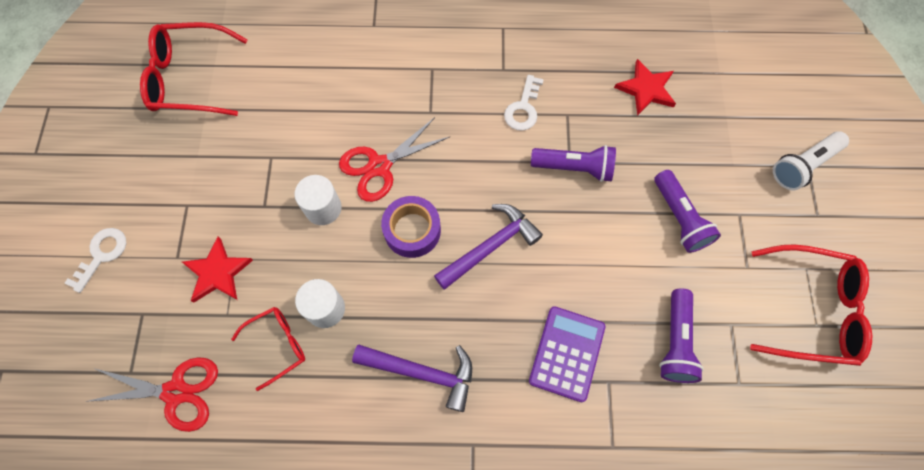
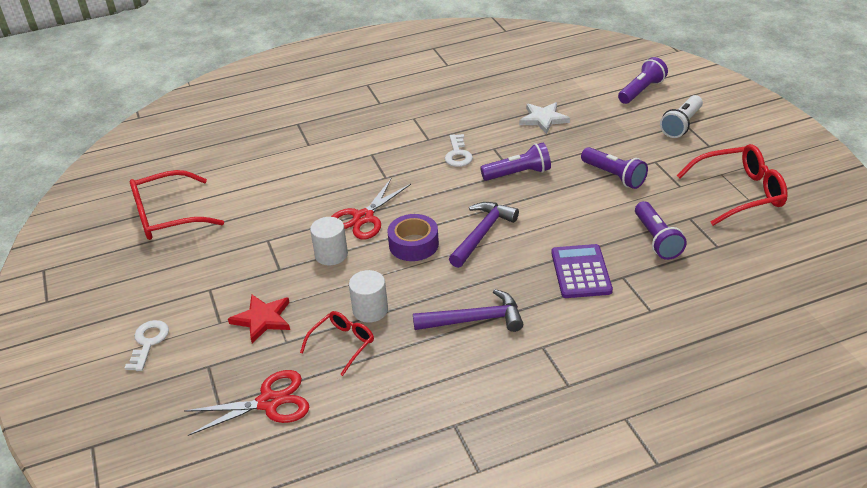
camera: 20 degrees left, 30 degrees down
red star [614,59,676,116] -> white star [519,102,570,134]
none -> purple flashlight [618,57,668,104]

